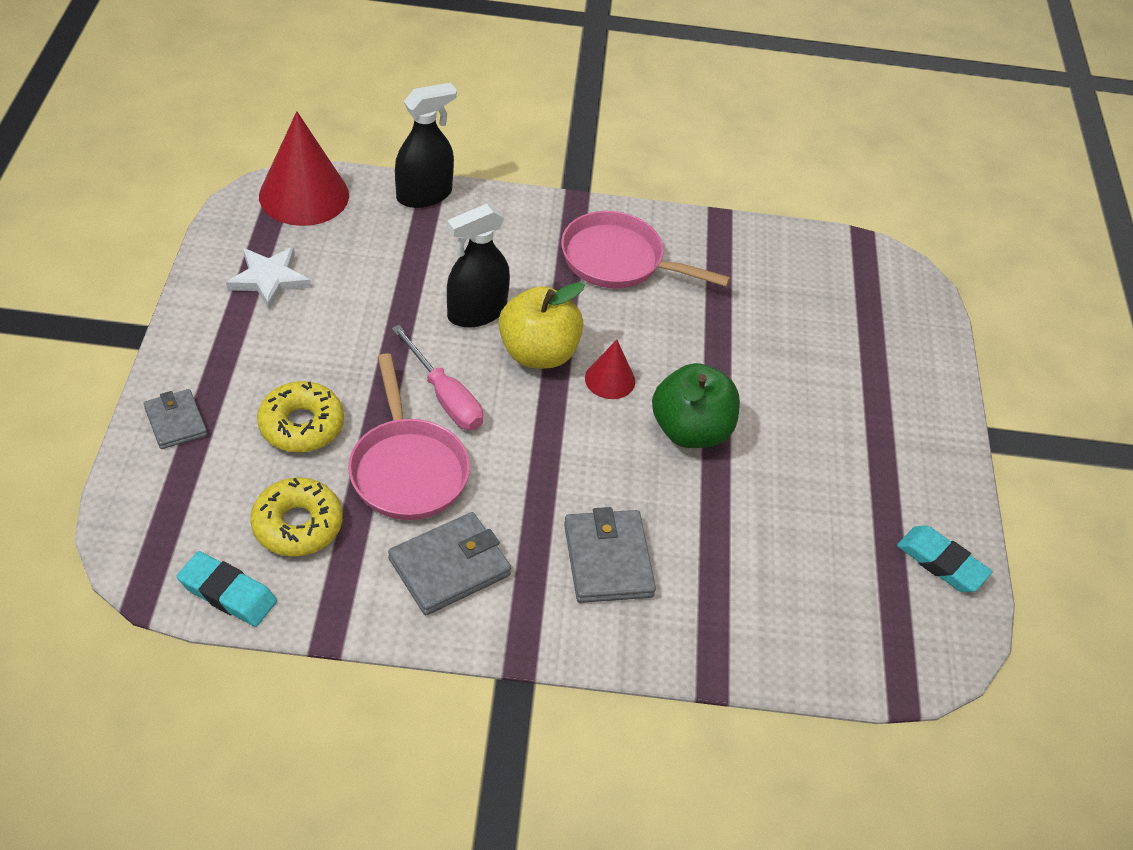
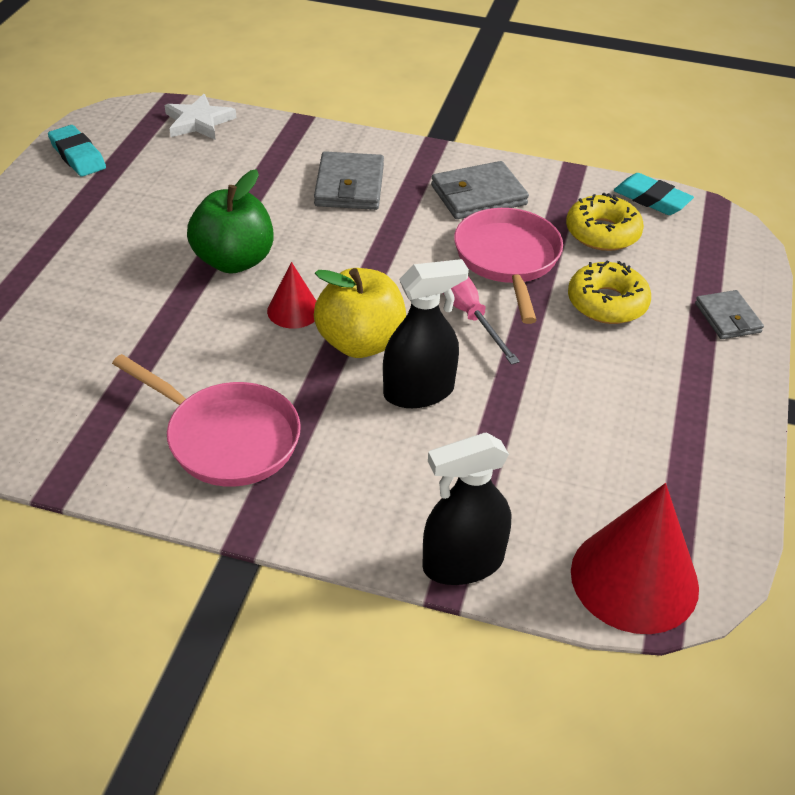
camera: 165 degrees left, 5 degrees down
white star [226,247,311,310] -> white star moved to [165,94,236,140]

